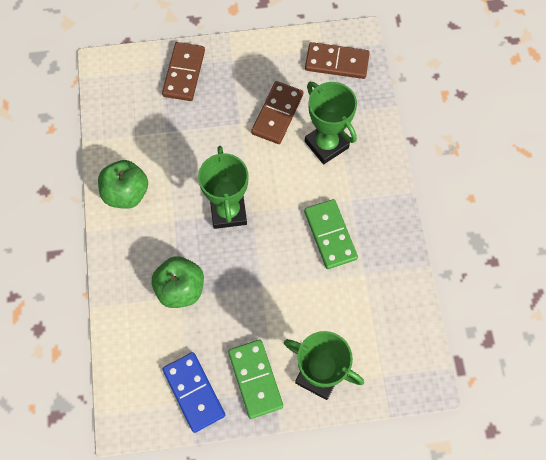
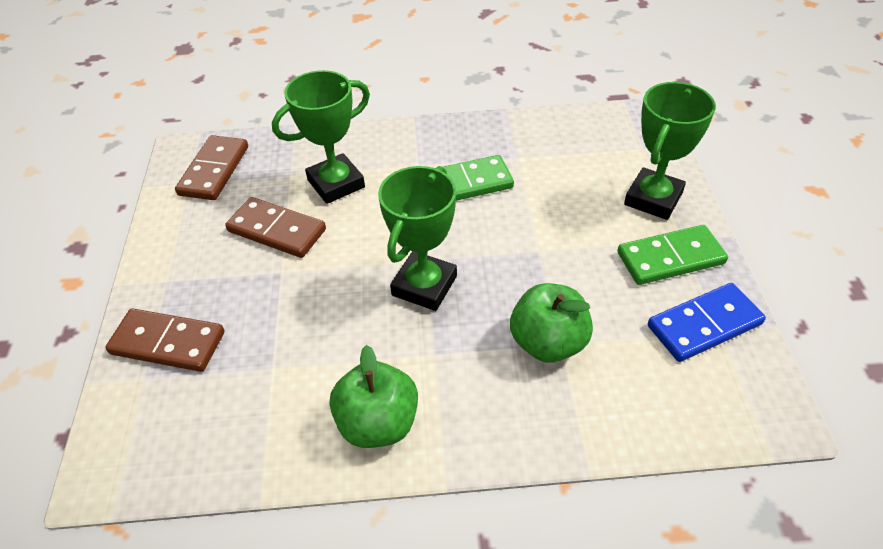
camera: 85 degrees left, 20 degrees down
green trophy [198,146,248,229] -> green trophy turned 60 degrees counterclockwise [378,166,457,311]

